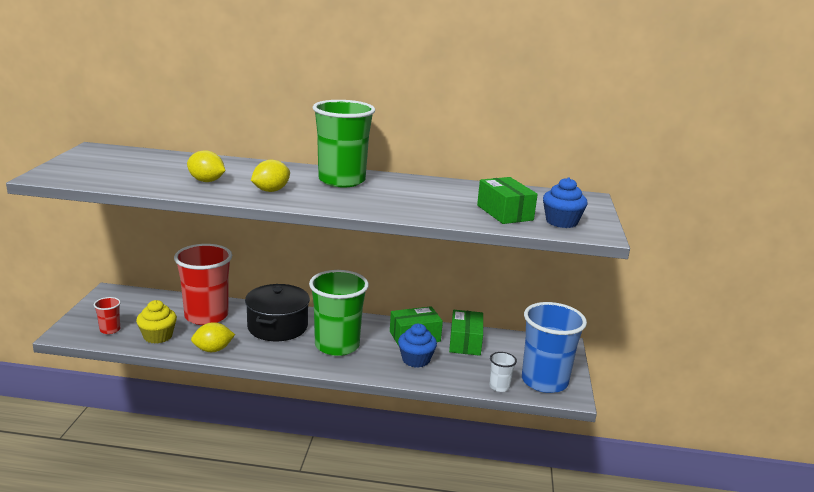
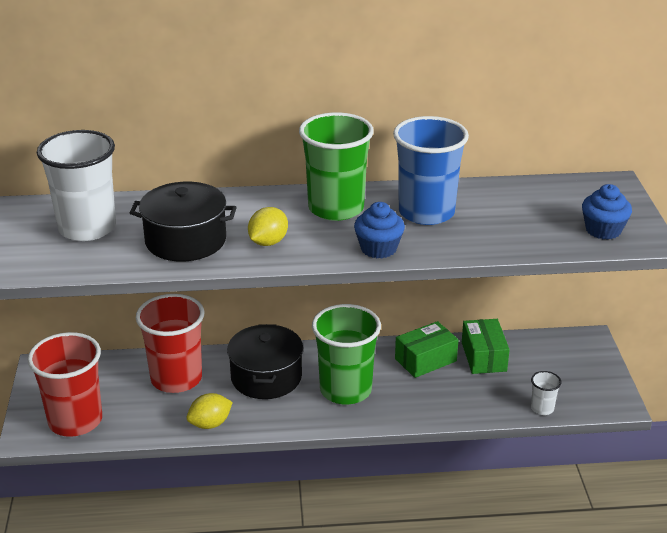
camera: 10 degrees left, 10 degrees up
red cup [94,297,121,334] -> red cup [28,332,102,437], size x2.30
yellow cupcake [136,300,177,344] -> none
yellow lemon [187,150,225,182] -> black pot [130,182,237,261]
blue cupcake [398,324,437,368] -> blue cupcake moved to [354,202,405,258]
green box [477,177,538,224] -> none
blue cup [522,302,587,393] -> blue cup moved to [393,116,469,225]
none -> white cup [37,130,116,241]

